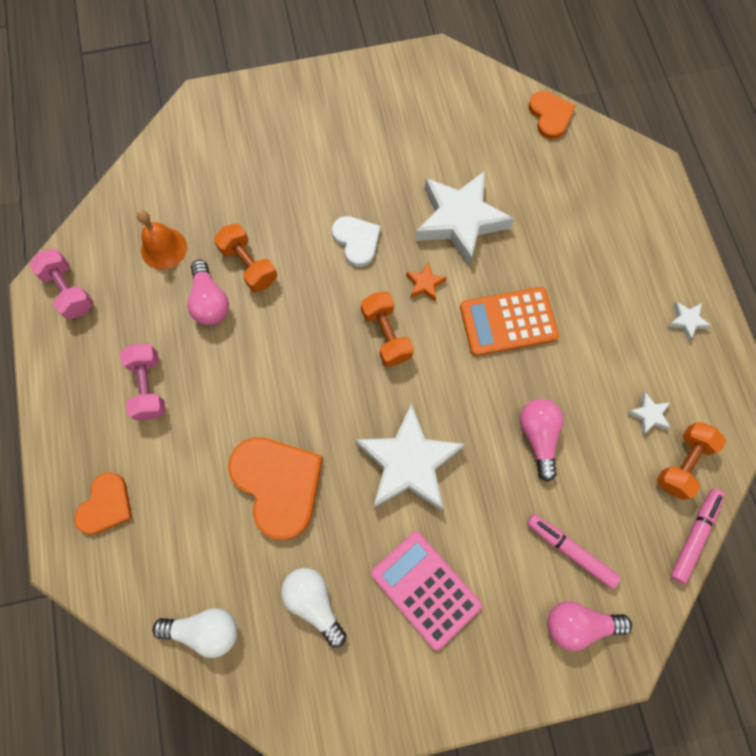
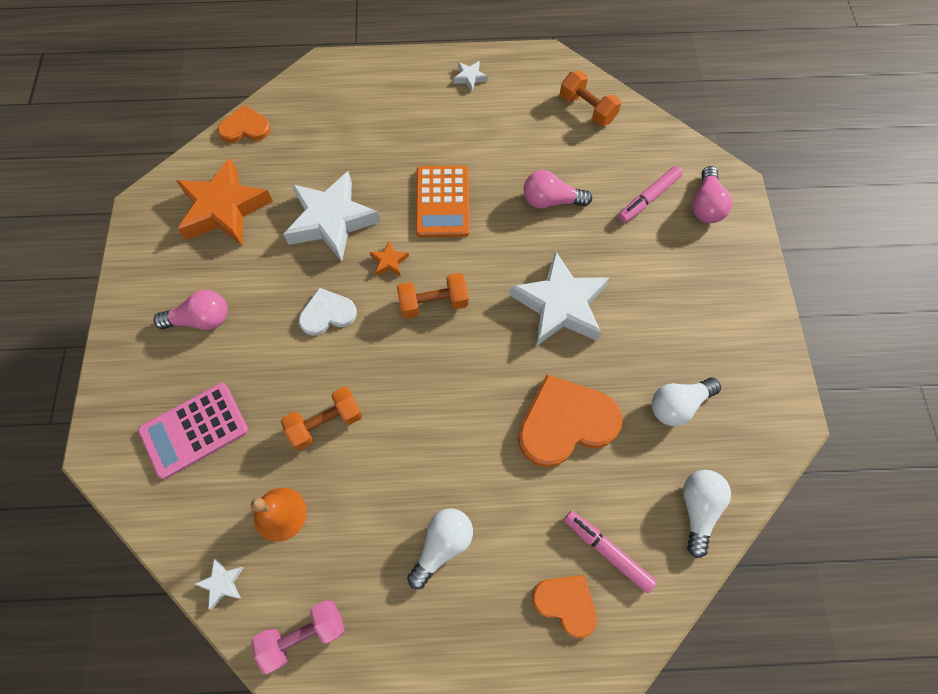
camera: 80 degrees left, 5 degrees down
pink dumbbell [120,344,166,421] -> white light bulb [407,508,473,589]
pink light bulb [187,260,229,325] -> pink light bulb moved to [154,290,228,330]
pink calculator [371,531,482,650] -> pink calculator moved to [138,383,249,479]
white star [627,392,671,435] -> white star moved to [195,558,244,609]
pink marker [671,488,725,584] -> pink marker moved to [564,510,657,593]
none -> orange star [176,158,273,246]

